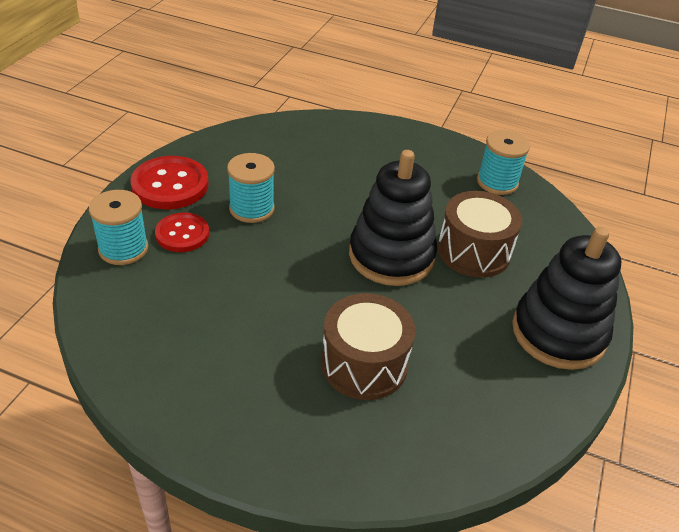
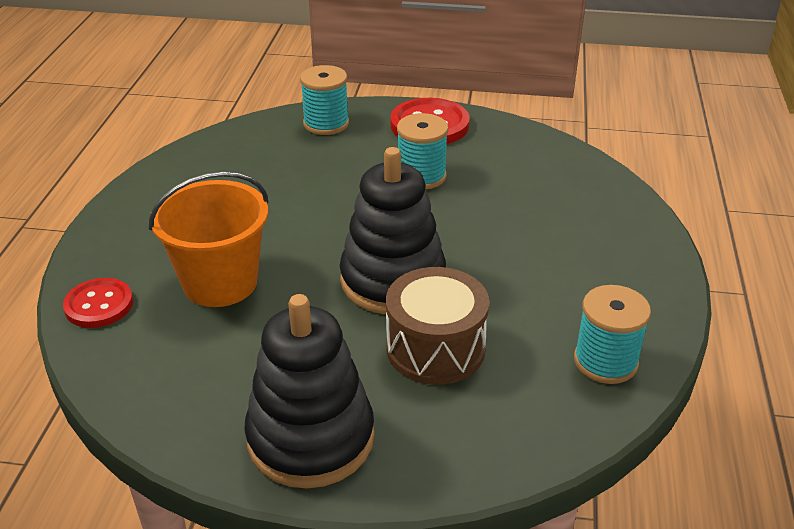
camera: 80 degrees right, 5 degrees down
red button [155,213,209,252] -> red button moved to [63,278,133,328]
brown drum [321,293,415,400] -> orange bucket [149,172,269,307]

